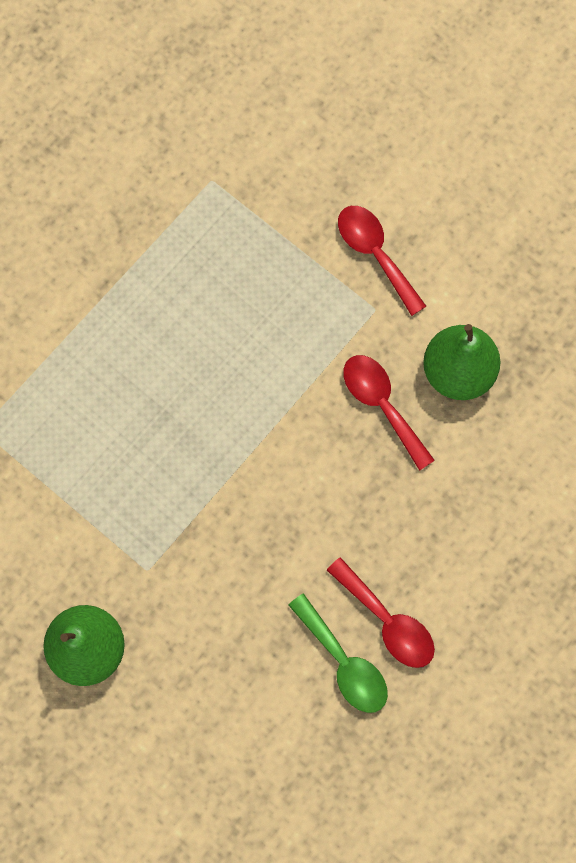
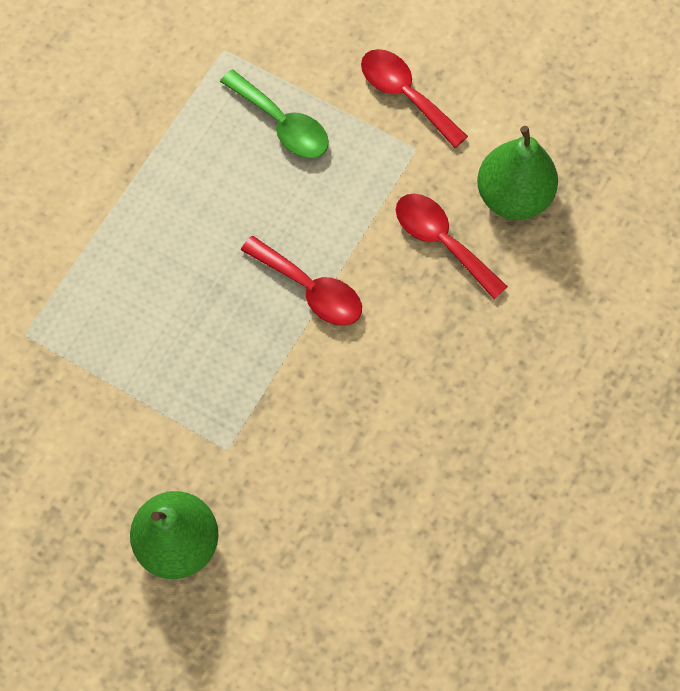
camera: 10 degrees left, 5 degrees down
green spoon [288,593,388,713] -> green spoon moved to [220,70,329,158]
red spoon [327,557,435,668] -> red spoon moved to [241,236,362,325]

